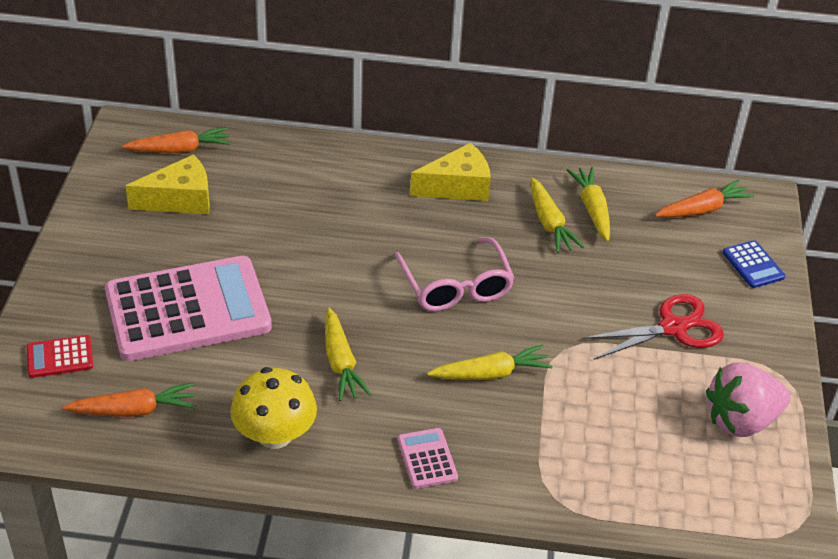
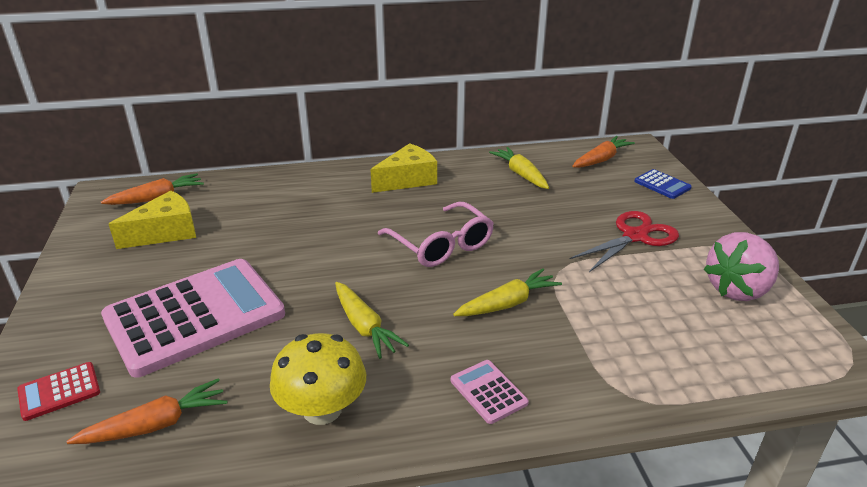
camera: 15 degrees left, 10 degrees down
yellow carrot [531,178,584,253] -> none

